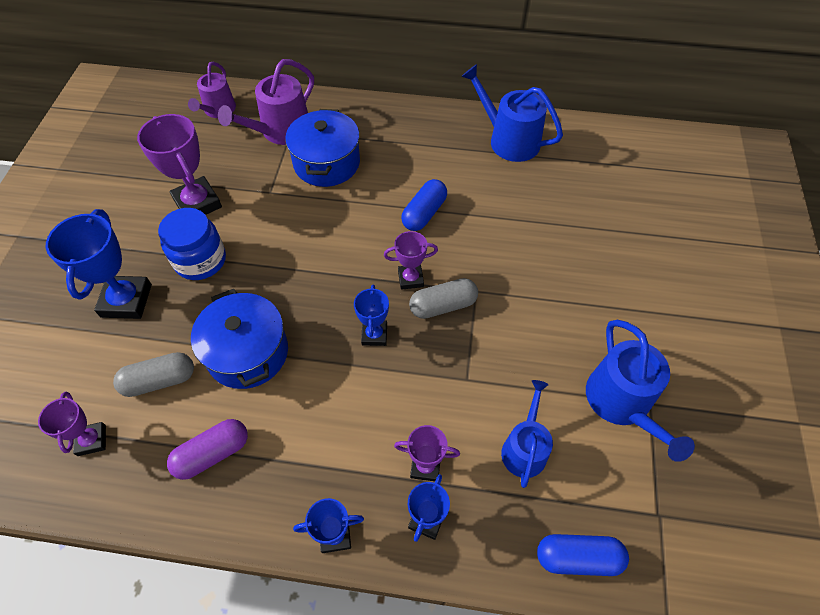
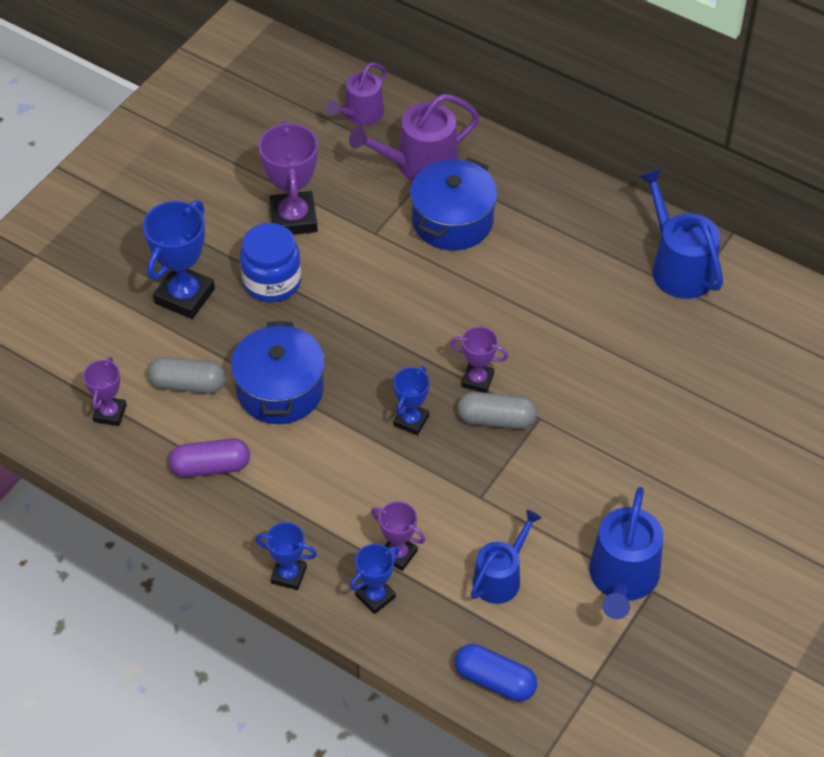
camera: 25 degrees right, 5 degrees down
blue capsule [401,179,447,231] -> none

